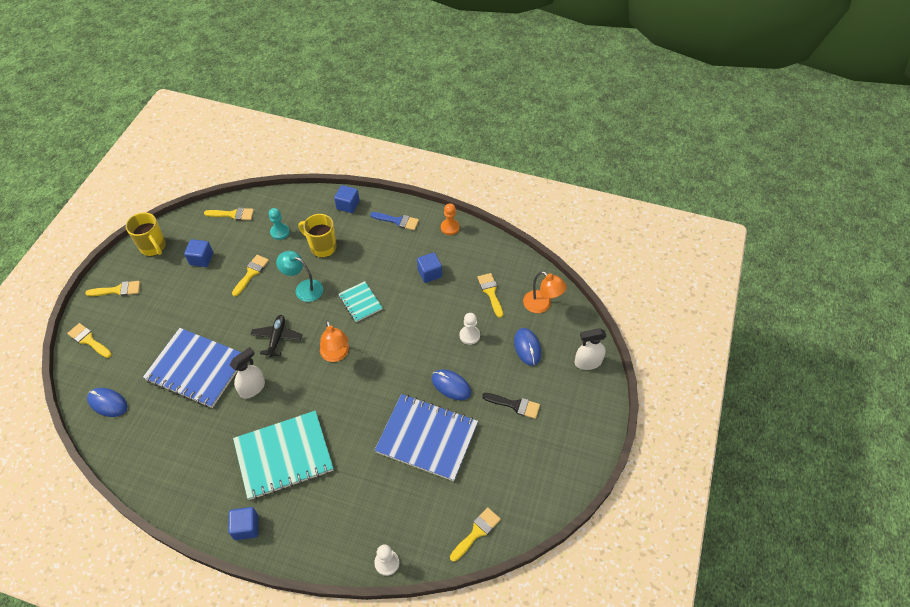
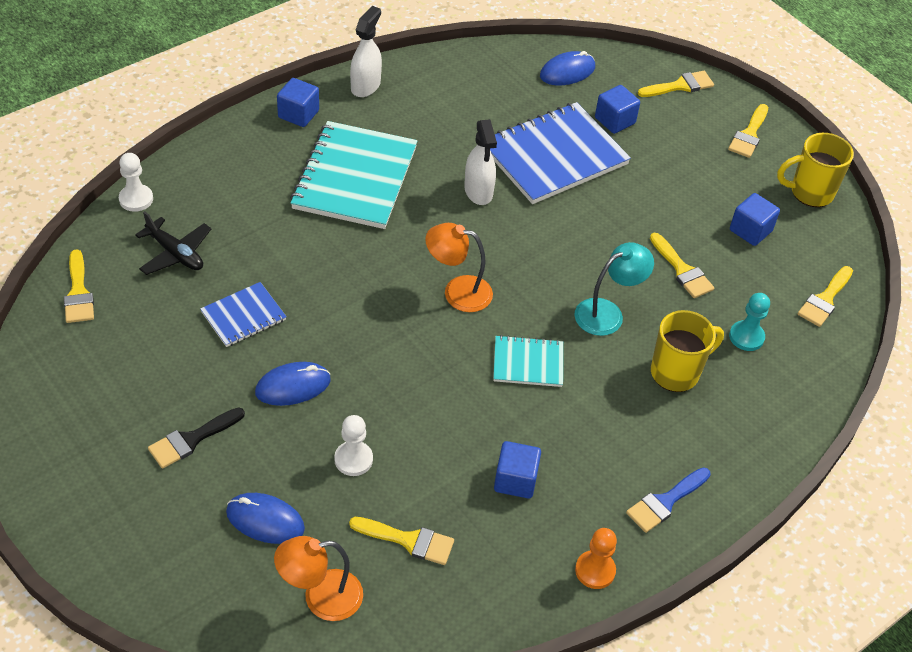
camera: 120 degrees right, 5 degrees down
black plane [251,315,302,358] -> black plane moved to [135,211,211,275]
blue cube [334,185,360,213] -> blue cube moved to [595,85,640,134]
blue notebook [375,394,478,481] -> blue notebook [200,282,287,347], size x0.51
white spray bottle [575,328,606,370] -> white spray bottle moved to [350,6,382,97]

